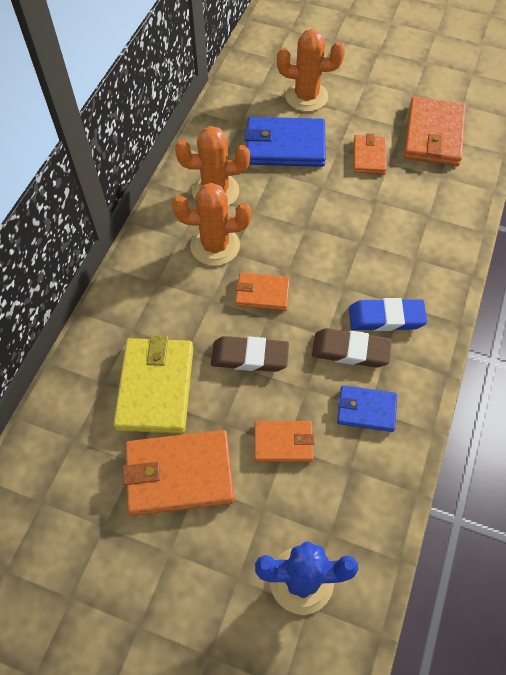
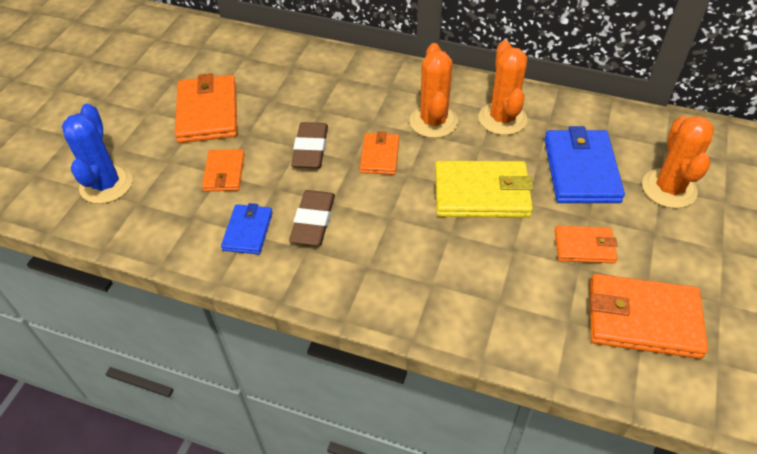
camera: 90 degrees right, 10 degrees down
yellow wallet [113,335,193,434] -> yellow wallet moved to [435,161,533,218]
blue eraser [349,298,427,331] -> none

